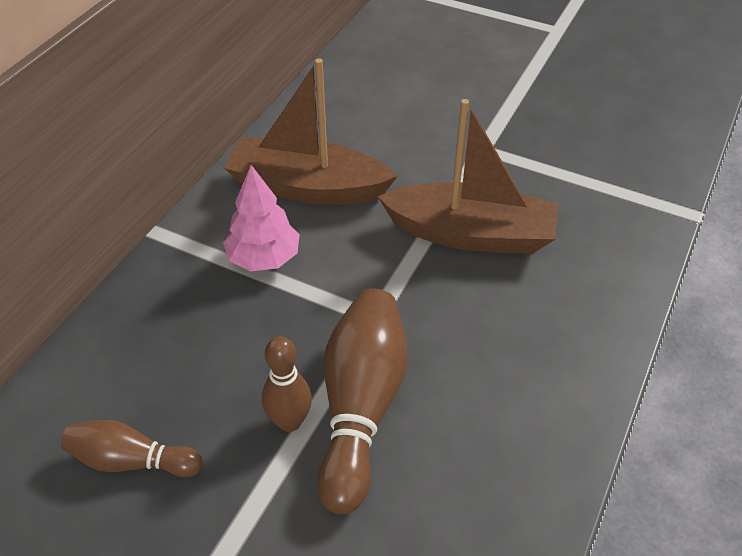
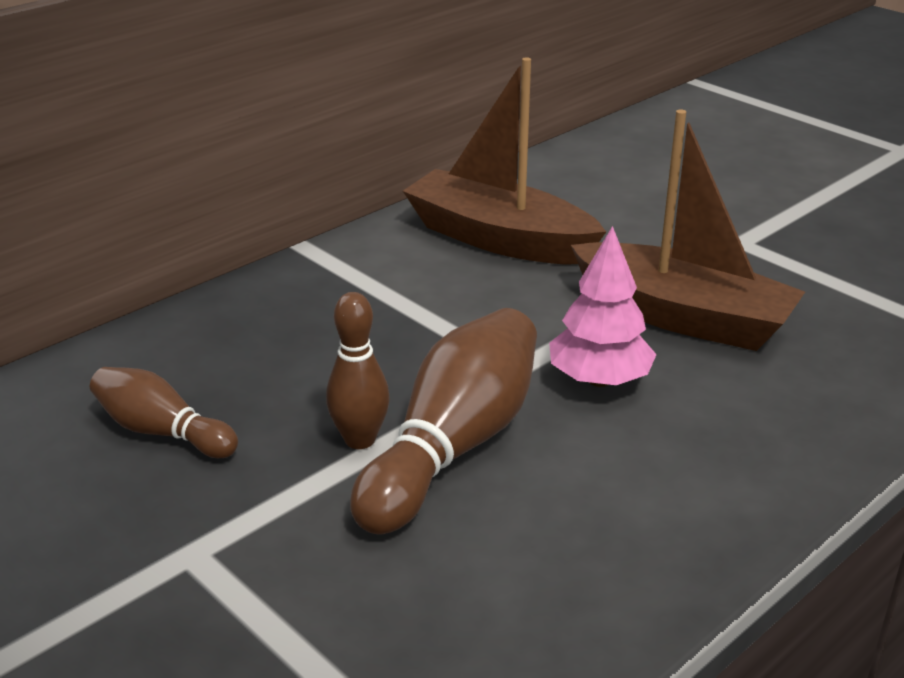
camera: 20 degrees right, 15 degrees down
pink tree [223,165,300,271] -> pink tree moved to [549,226,657,387]

